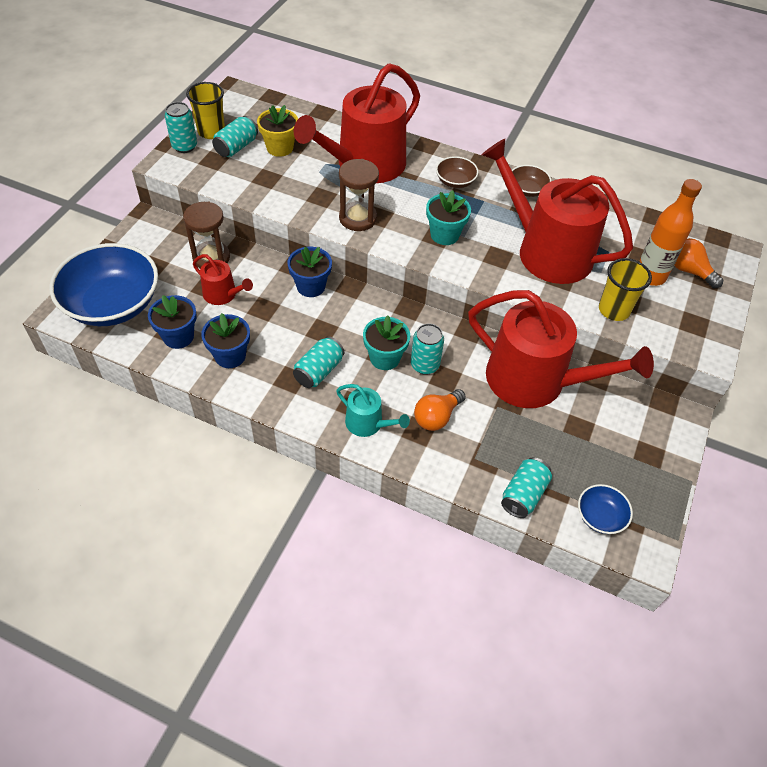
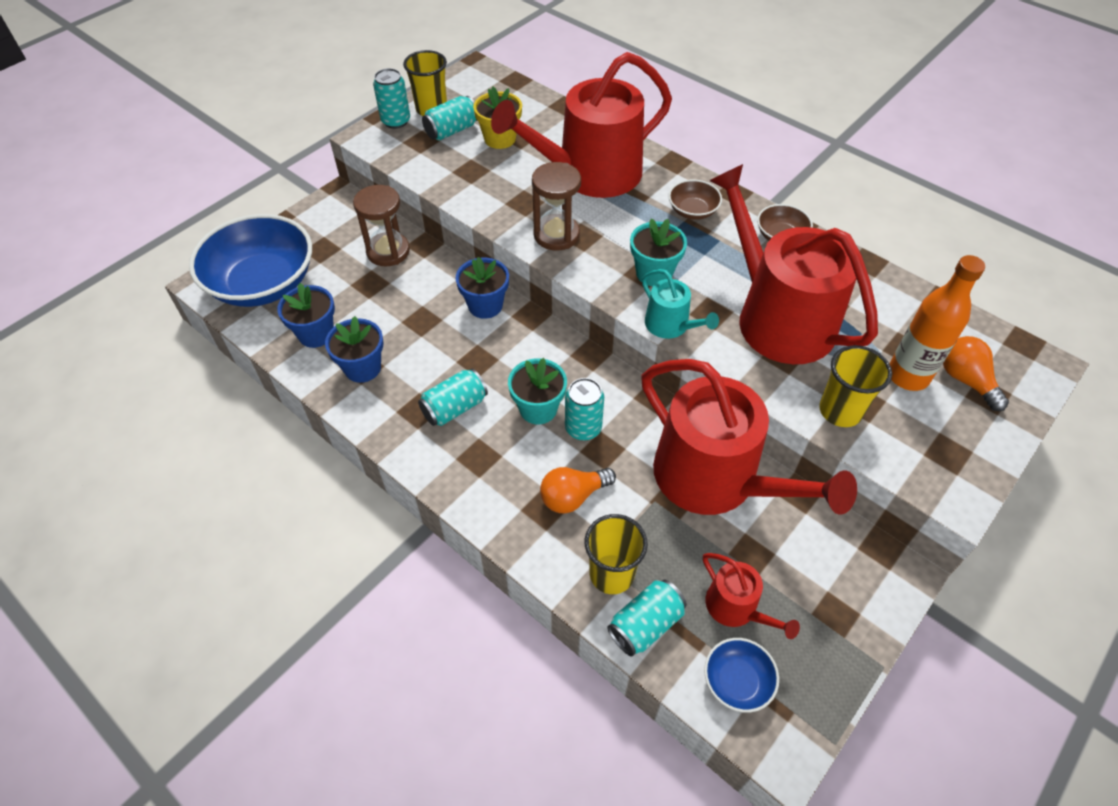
camera: 20 degrees right, 0 degrees up
red watering can [193,254,253,305] -> red watering can moved to [703,553,800,639]
turquoise watering can [336,384,410,437] -> turquoise watering can moved to [642,269,719,339]
none -> yellow cup [585,514,648,594]

